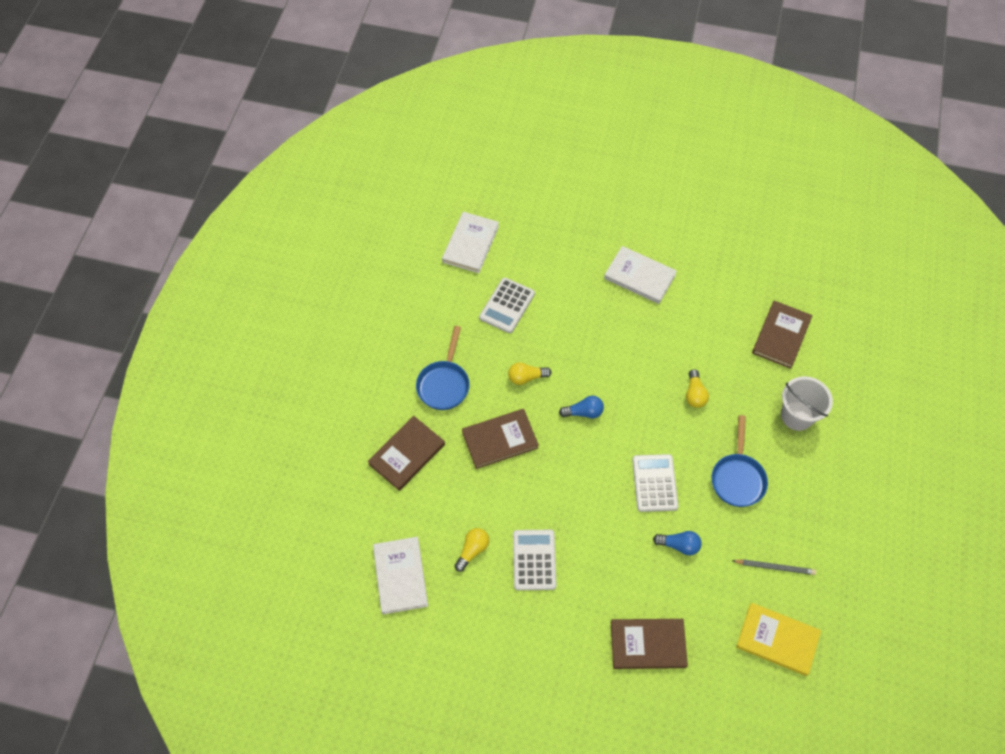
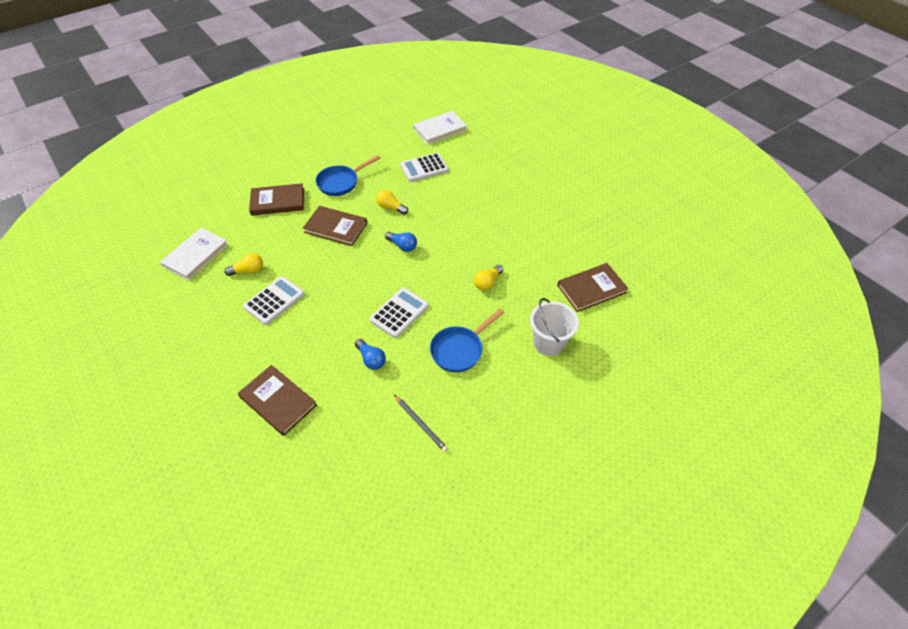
camera: 40 degrees right, 10 degrees down
white book [604,246,677,304] -> none
yellow book [736,603,821,676] -> none

